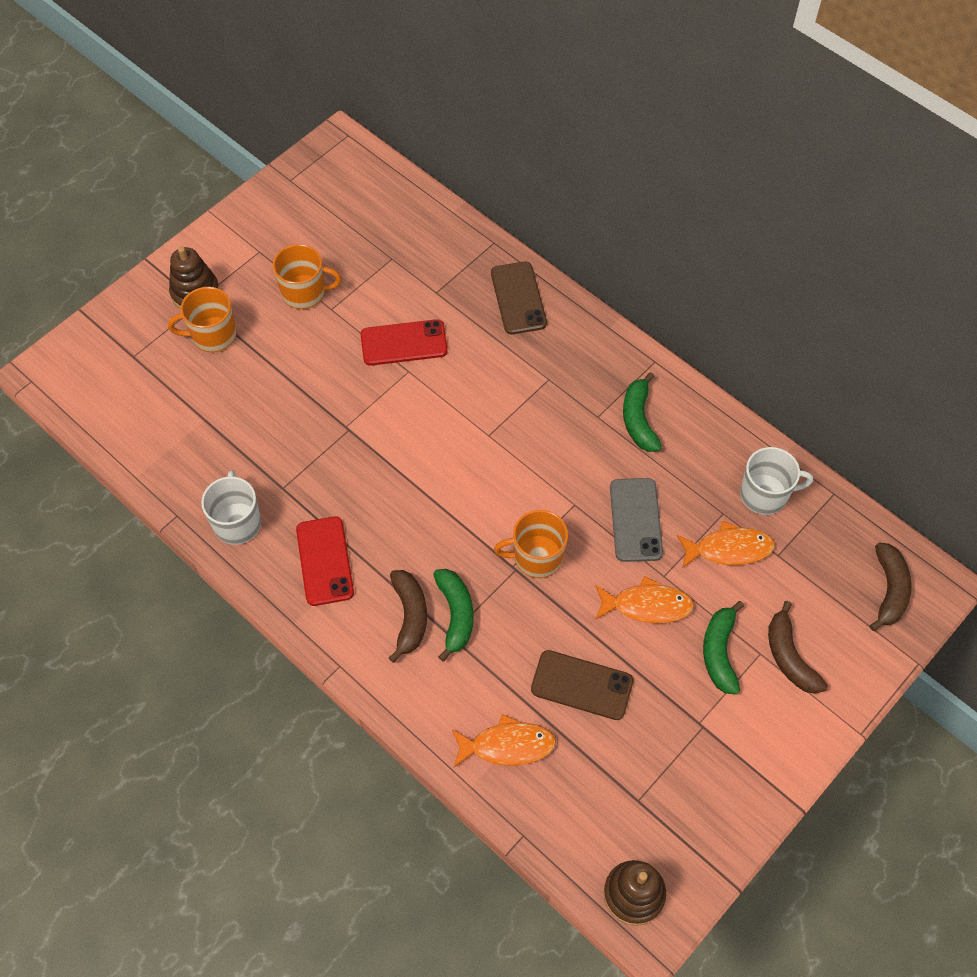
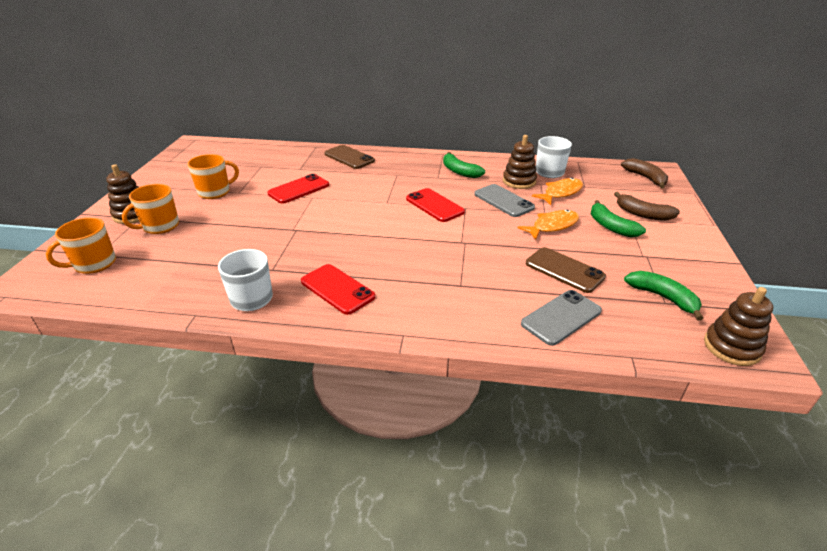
camera: 35 degrees left, 25 degrees down
brown banana [389,570,427,663] -> none
green banana [433,569,474,661] -> green banana moved to [624,271,704,321]
orange fish [452,714,556,767] -> grey phone [521,290,602,346]
orange mug [494,510,568,578] -> orange mug moved to [46,217,116,274]
brown phone [531,650,634,720] -> brown phone turned 60 degrees clockwise [526,247,606,293]
none -> red phone [406,188,465,222]
none -> brown stacking toy [503,135,537,189]

